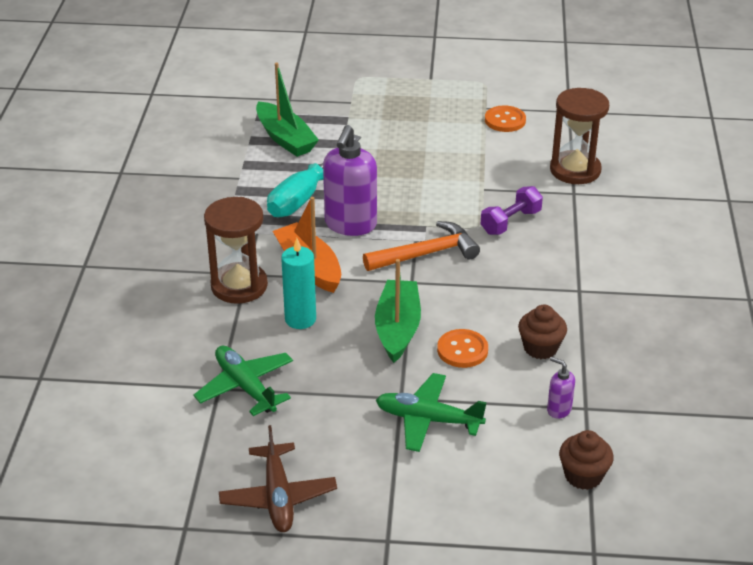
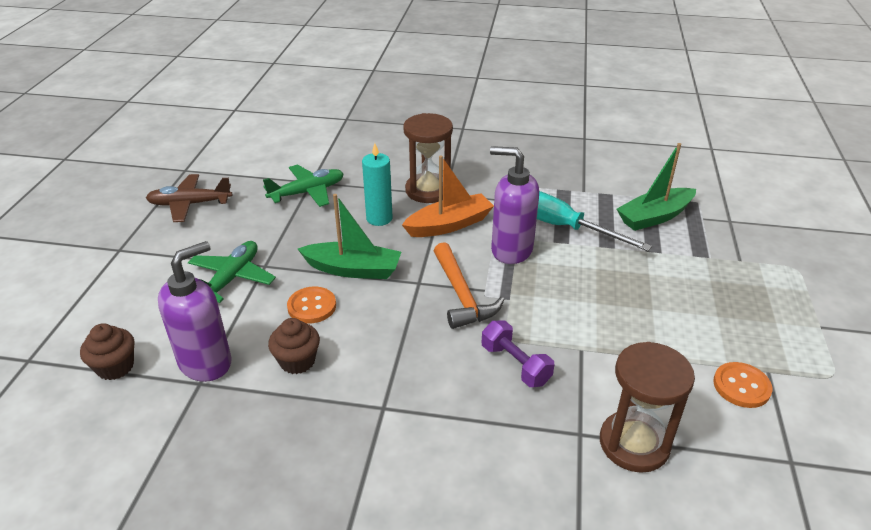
camera: 95 degrees right, 0 degrees up
purple soap dispenser [547,357,575,418] -> purple soap dispenser [158,241,232,382], size x2.16

